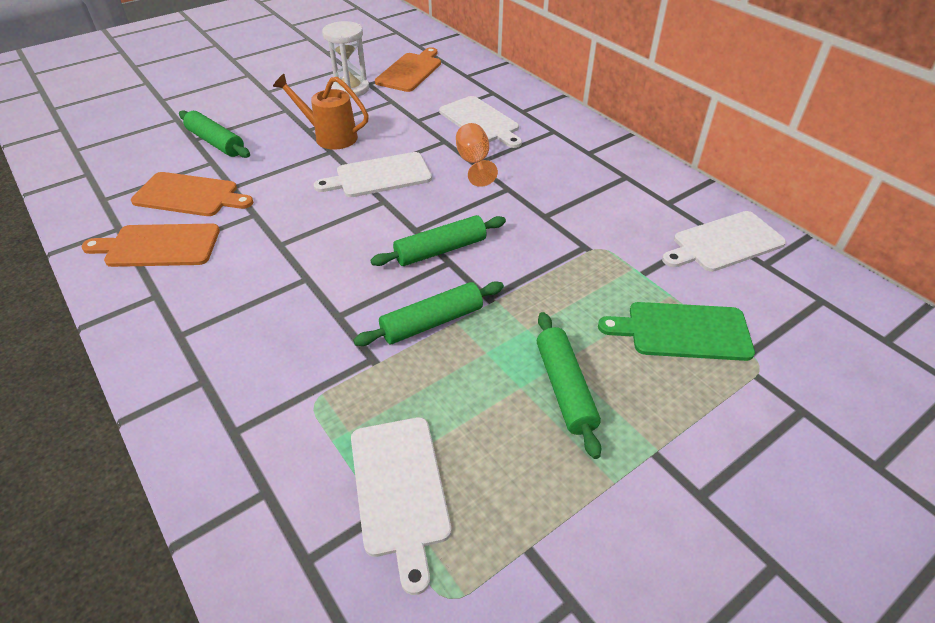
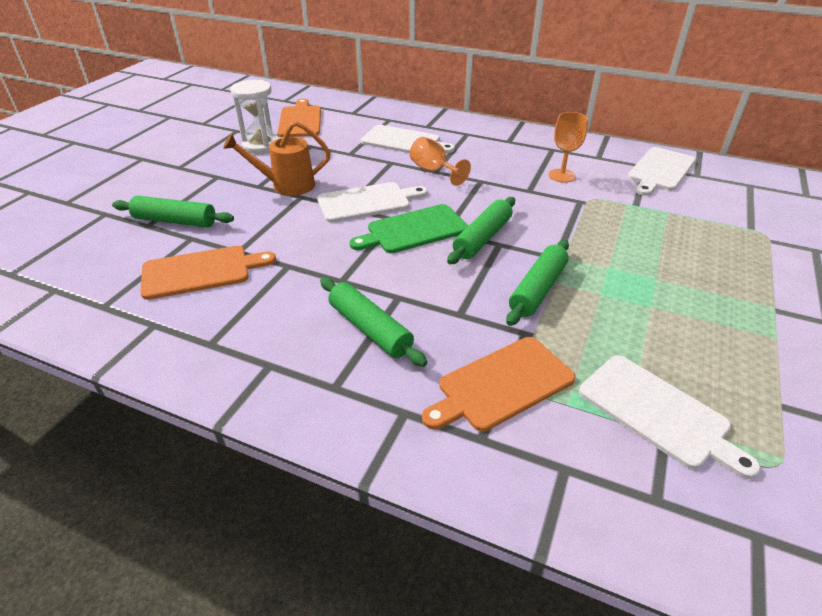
camera: 30 degrees left, 5 degrees down
orange cutting board [81,224,220,267] -> orange cutting board moved to [422,337,576,431]
white cutting board [314,152,432,197] -> white cutting board turned 150 degrees counterclockwise [317,182,428,223]
green rolling pin [537,312,601,459] -> green rolling pin moved to [320,277,427,367]
green cutting board [598,302,755,361] -> green cutting board moved to [350,204,468,253]
none -> orange goblet [549,112,588,183]

